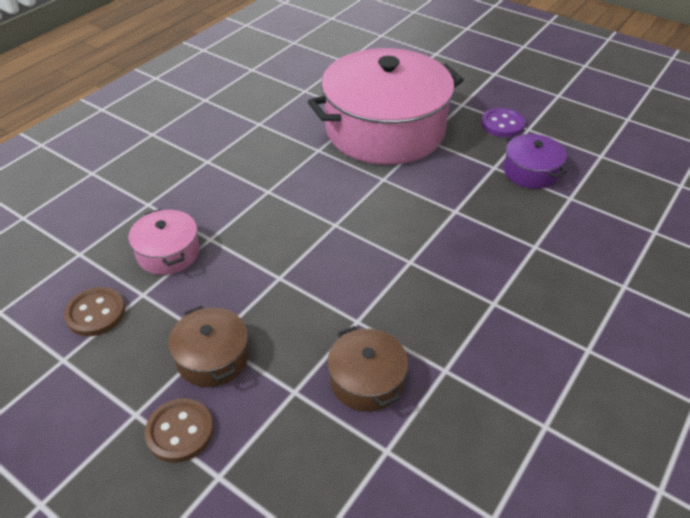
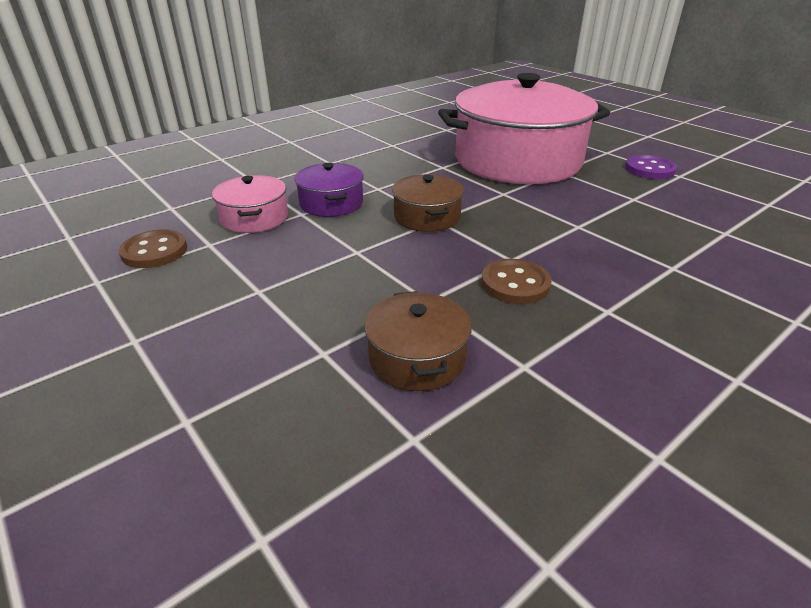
camera: 15 degrees right, 10 degrees down
brown button [144,398,213,463] -> brown button moved to [481,259,551,304]
brown pot [168,306,249,387] -> brown pot moved to [392,174,464,232]
purple pot [504,134,567,189] -> purple pot moved to [294,163,364,217]

